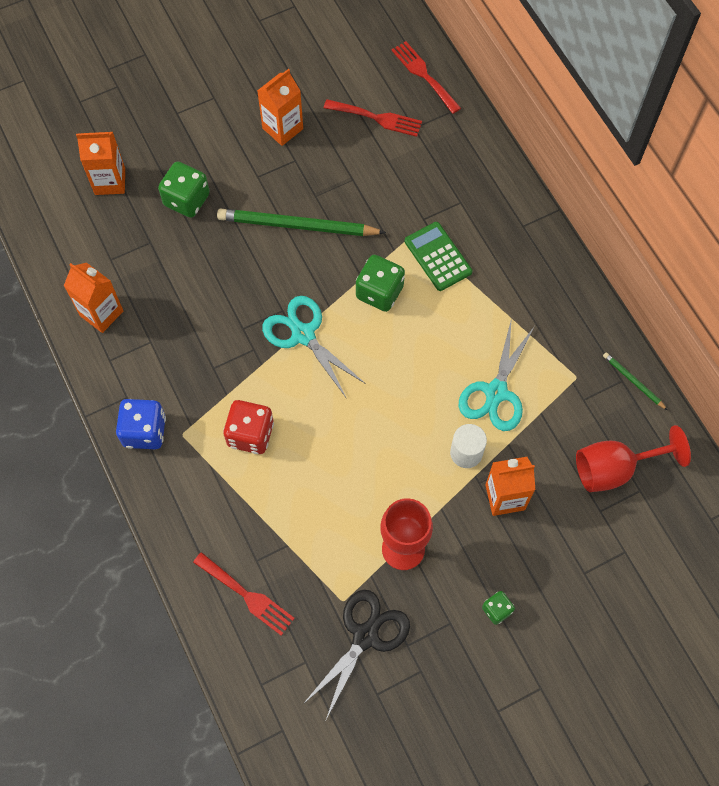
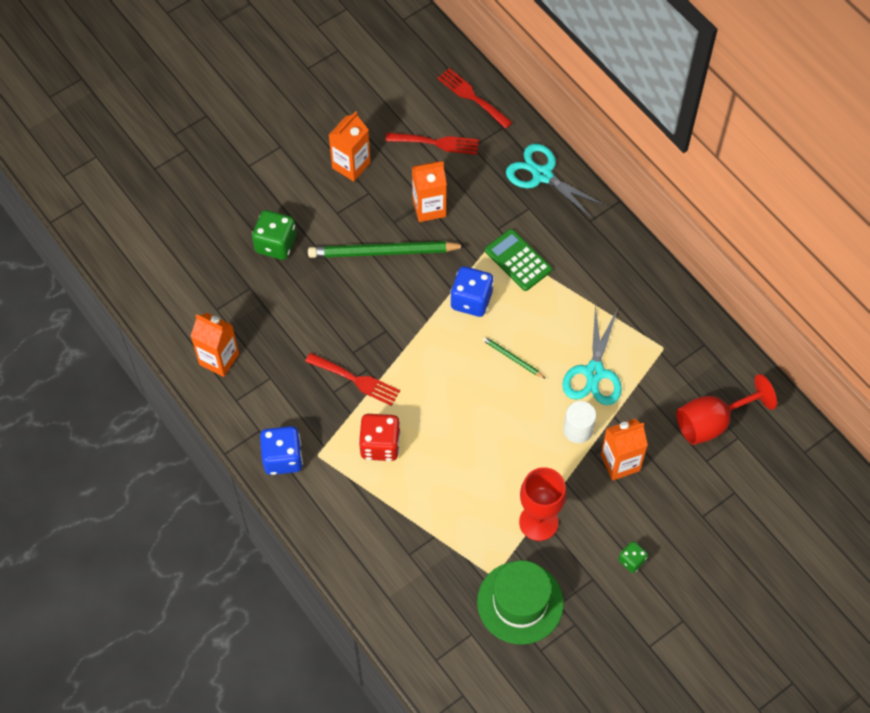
camera: 10 degrees left, 5 degrees down
orange carton [76,132,125,195] -> orange carton moved to [412,161,447,222]
red fork [193,552,295,636] -> red fork moved to [305,353,400,406]
turquoise scissors [262,296,366,399] -> turquoise scissors moved to [506,144,606,219]
black scissors [302,590,410,720] -> green hat [477,560,564,645]
green dice [356,255,405,312] -> blue dice [450,266,494,317]
green pencil [603,352,667,410] -> green pencil moved to [482,336,546,379]

